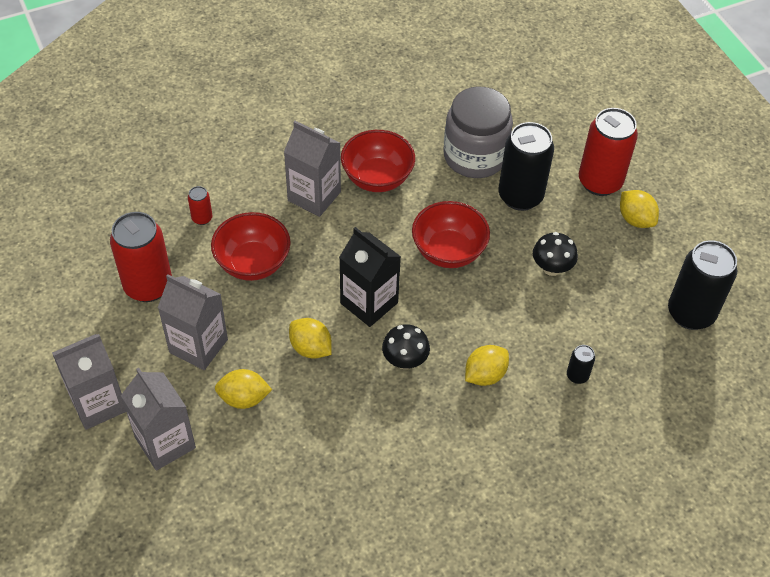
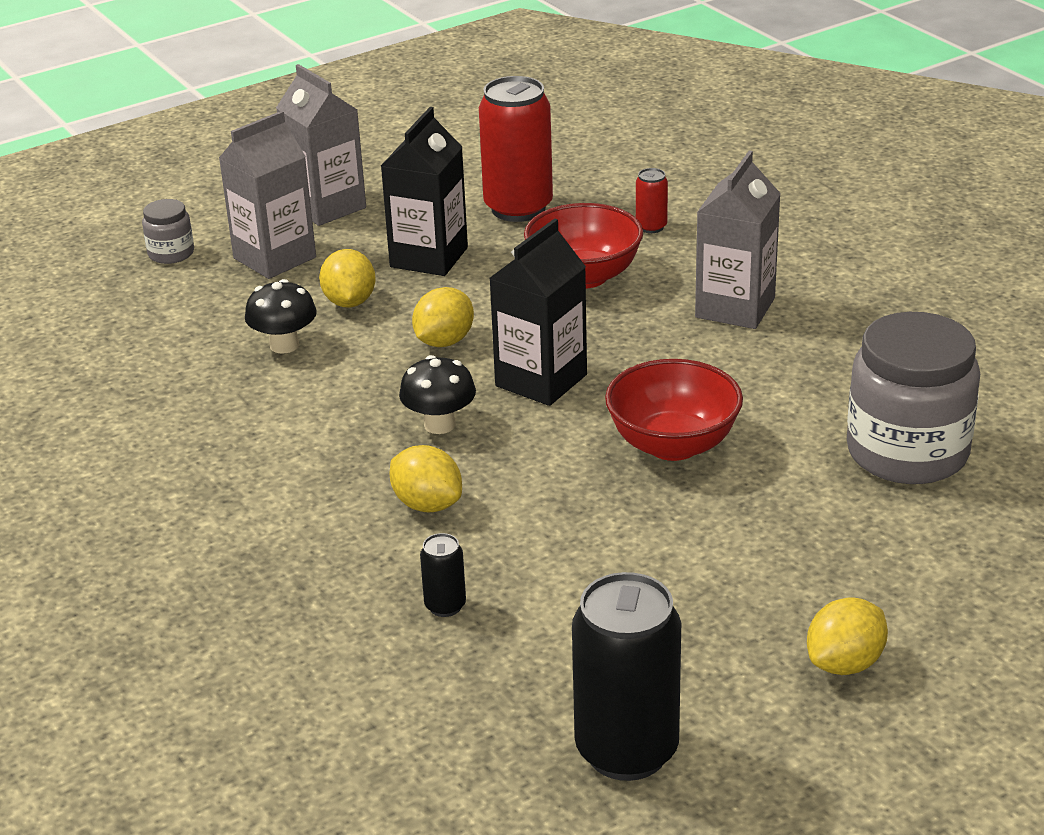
camera: 85 degrees right, 20 degrees down
grey carton [158,274,228,370] -> black carton [381,107,468,276]
red bowl [341,130,415,192] -> none
black can [498,122,554,211] -> none
black mushroom [533,232,578,276] -> black mushroom moved to [245,279,317,354]
red can [579,108,638,196] -> none
none -> grey jar [142,199,194,264]

